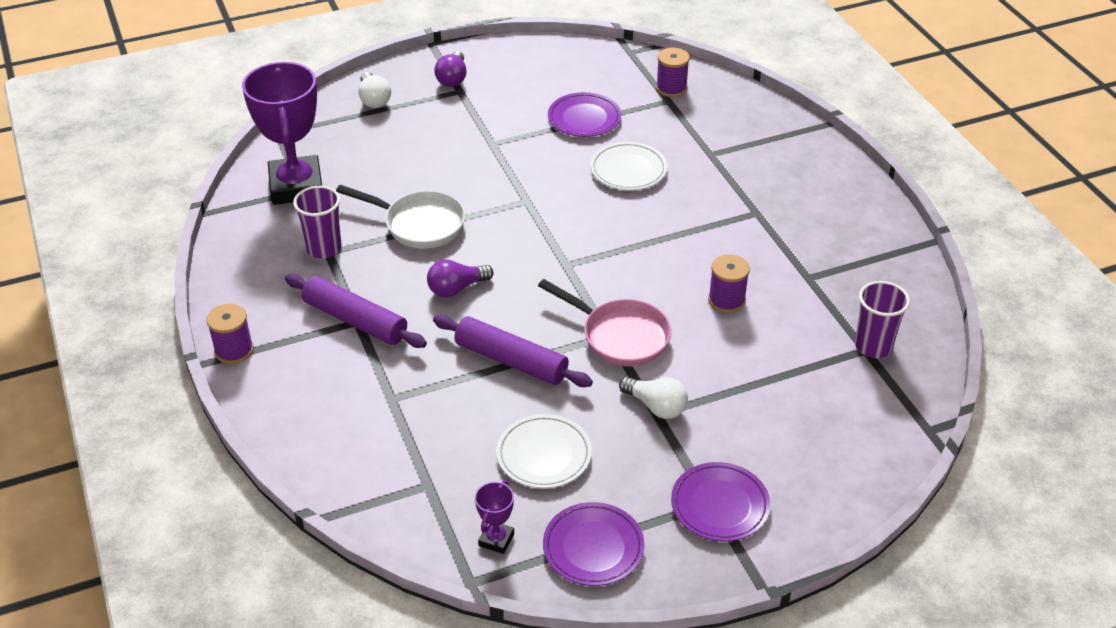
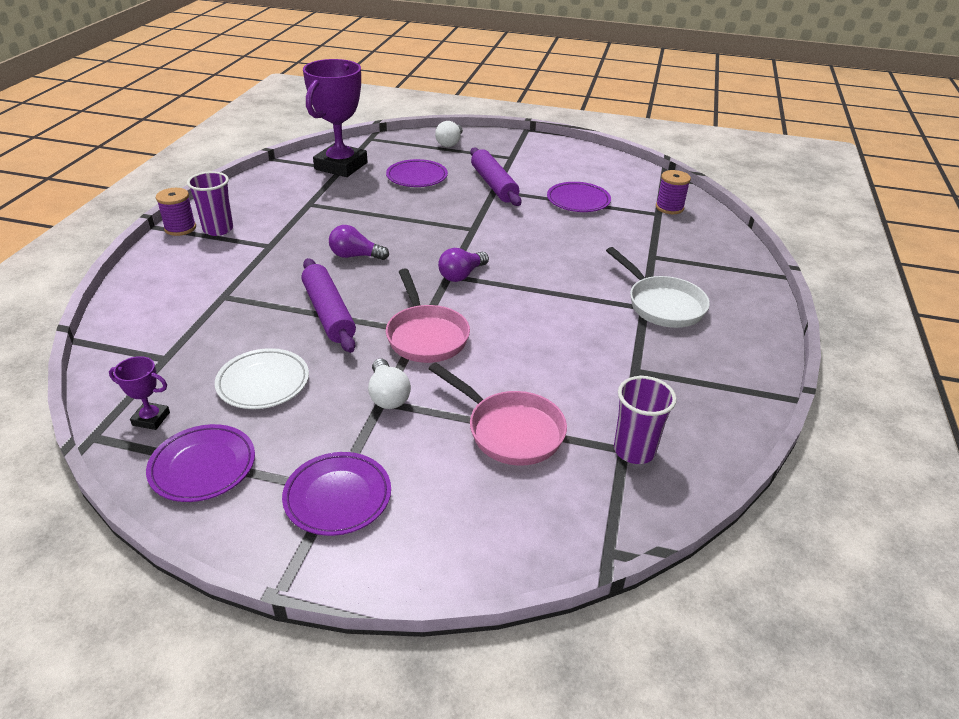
camera: 35 degrees right, 5 degrees down
purple rolling pin [285,274,427,348] -> purple rolling pin moved to [470,147,522,206]
purple cup [293,186,342,258] -> purple cup moved to [187,171,233,236]
white pan [336,185,465,249] -> white pan moved to [606,247,710,328]
purple light bulb [434,51,467,87] -> purple light bulb moved to [438,248,489,282]
purple trophy [475,480,514,554] -> purple trophy turned 45 degrees clockwise [109,356,170,430]
white plate [590,142,667,190] -> none
purple spool [708,254,750,313] -> none
none -> purple plate [386,159,448,187]
none -> pink pan [429,363,567,466]

